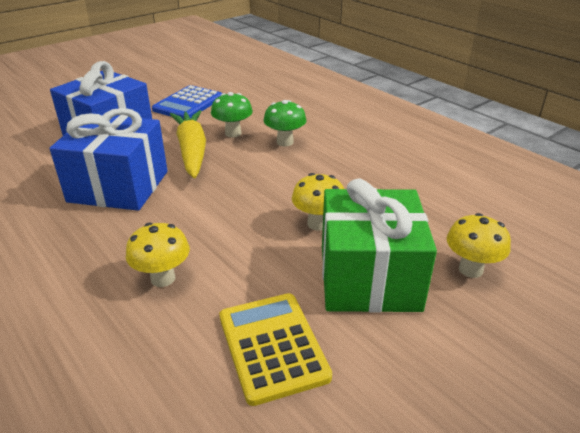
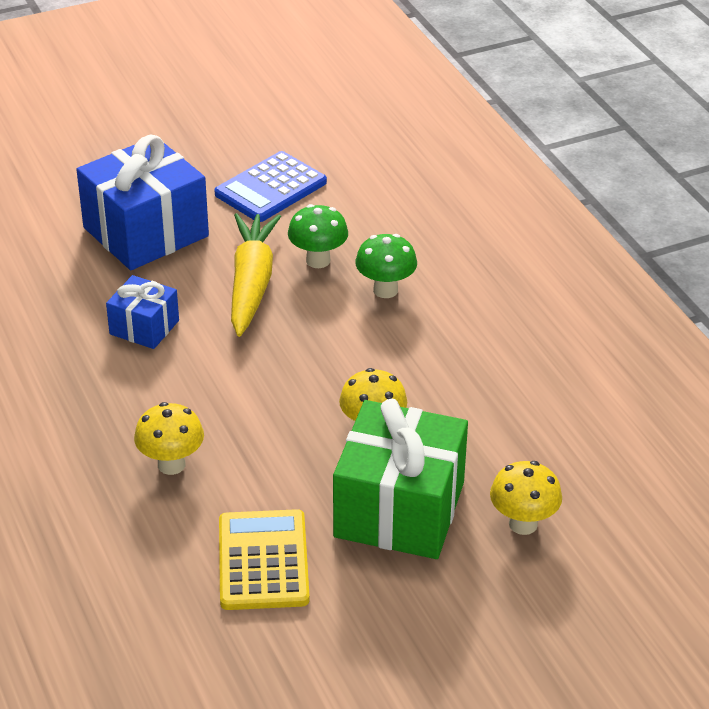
camera: 15 degrees right, 5 degrees up
blue gift [49,108,168,211] -> blue gift [106,275,179,349], size x0.52

